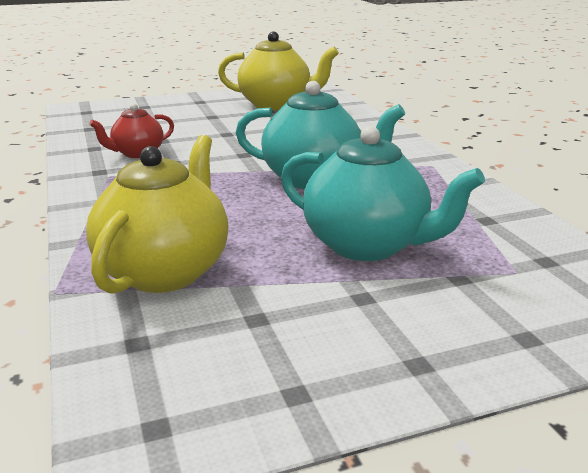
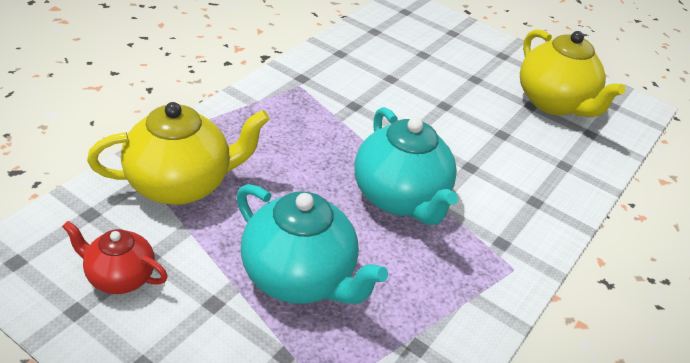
camera: 50 degrees right, 15 degrees up
red teapot [89,103,174,158] -> red teapot moved to [62,221,168,294]
turquoise teapot [281,126,485,261] -> turquoise teapot turned 45 degrees counterclockwise [236,184,388,304]

